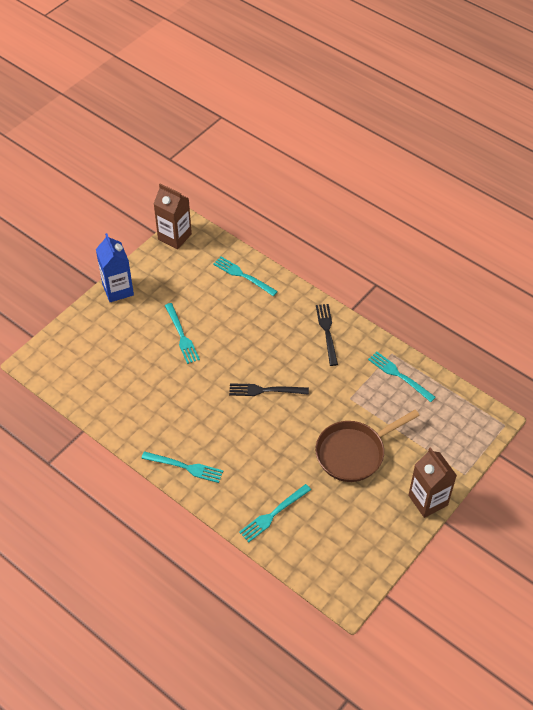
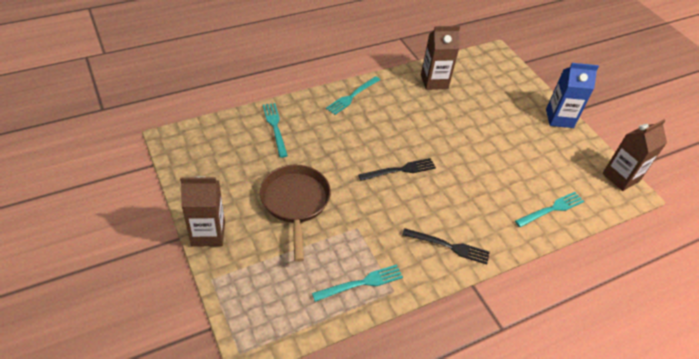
camera: 110 degrees right, 5 degrees down
turquoise fork [165,303,200,364] -> none
black fork [229,383,309,396] -> black fork turned 45 degrees clockwise [358,158,436,181]
none -> brown carton [421,26,460,90]

